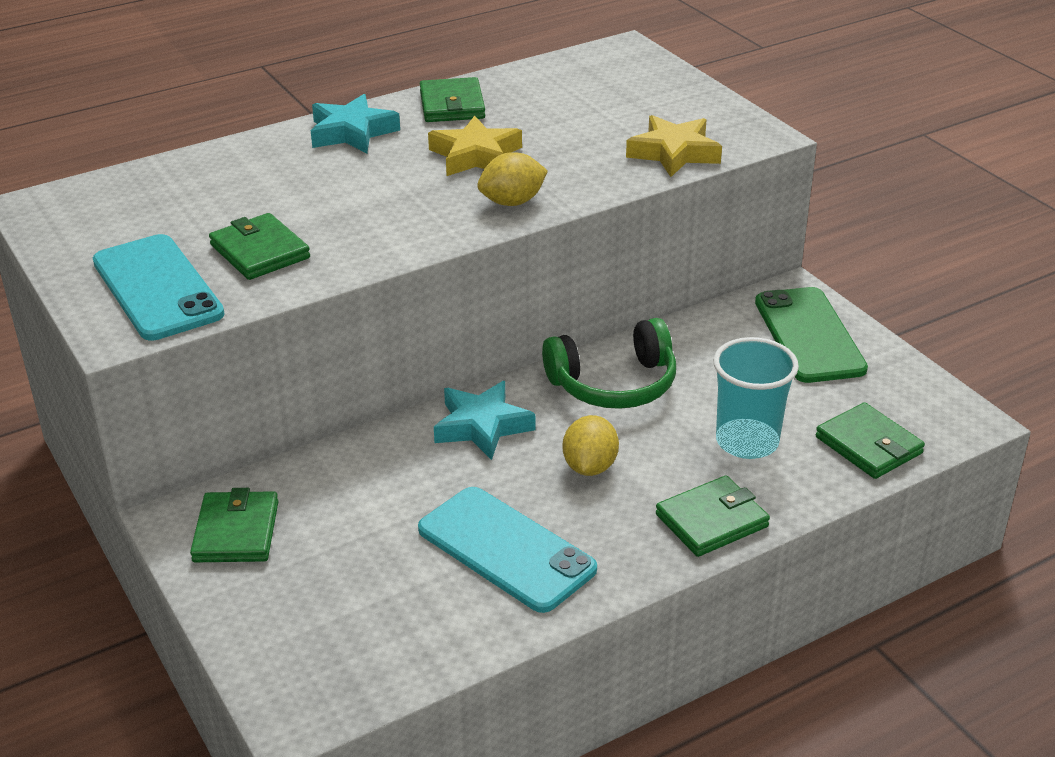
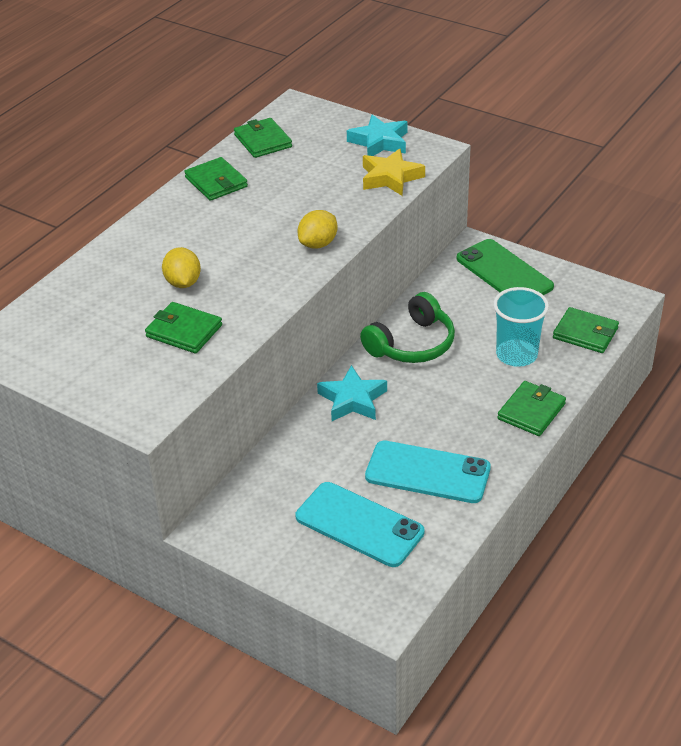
camera: 25 degrees left, 5 degrees up
turquoise phone [93,234,224,341] -> turquoise phone moved to [296,482,424,567]
green wallet [190,488,279,562] -> green wallet moved to [234,118,292,158]
turquoise star [311,94,400,153] -> turquoise star moved to [347,114,407,156]
yellow star [428,115,522,176] -> none
yellow lemon [563,415,619,476] -> yellow lemon moved to [162,247,201,288]

